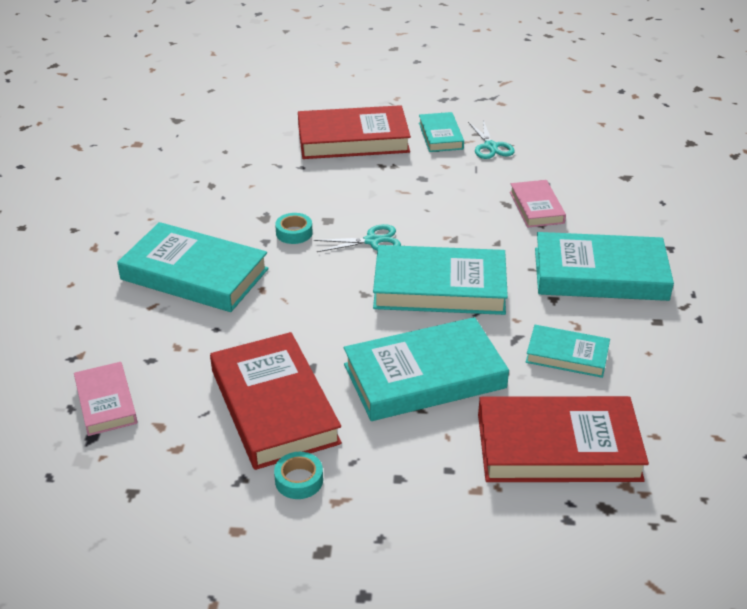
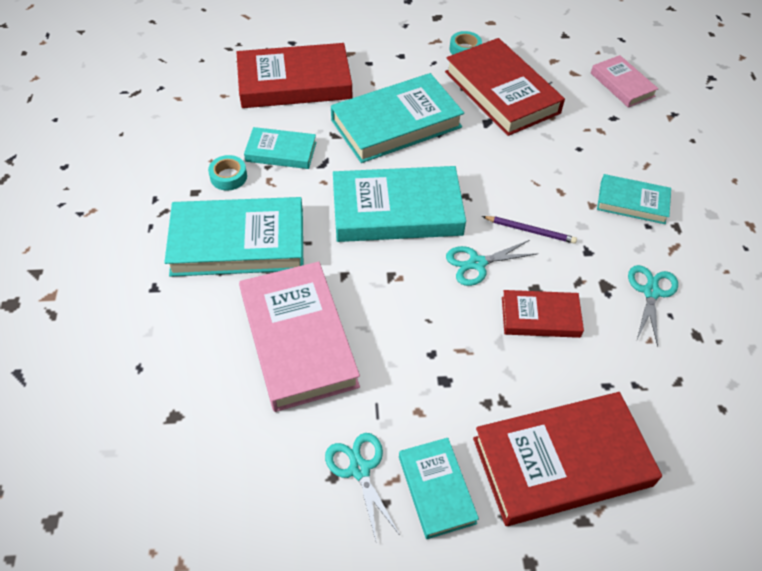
camera: 170 degrees right, 15 degrees up
turquoise book [117,222,269,312] -> turquoise book [597,174,671,224], size x0.55
turquoise tape [275,213,313,244] -> turquoise tape moved to [208,155,247,191]
pink book [510,180,566,227] -> pink book [239,262,360,412], size x1.83
none -> purple pencil [482,216,577,244]
none -> red book [502,290,584,338]
none -> turquoise scissors [628,265,678,347]

